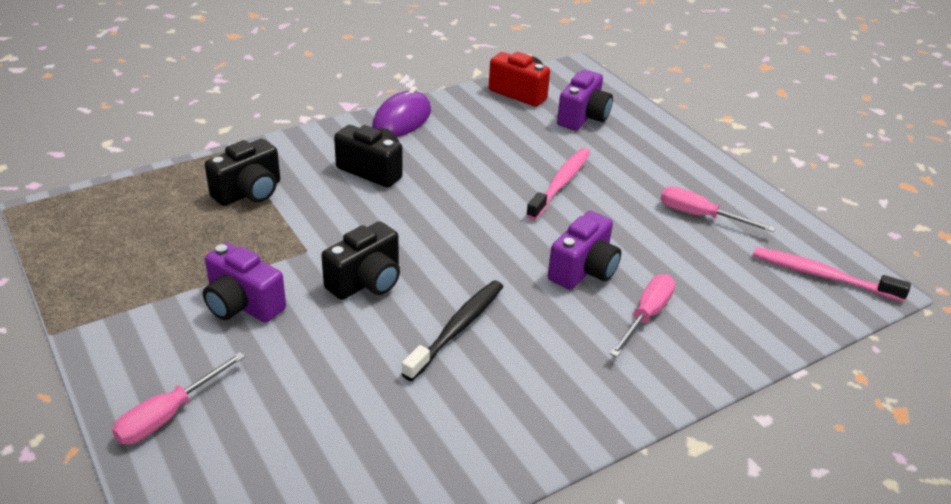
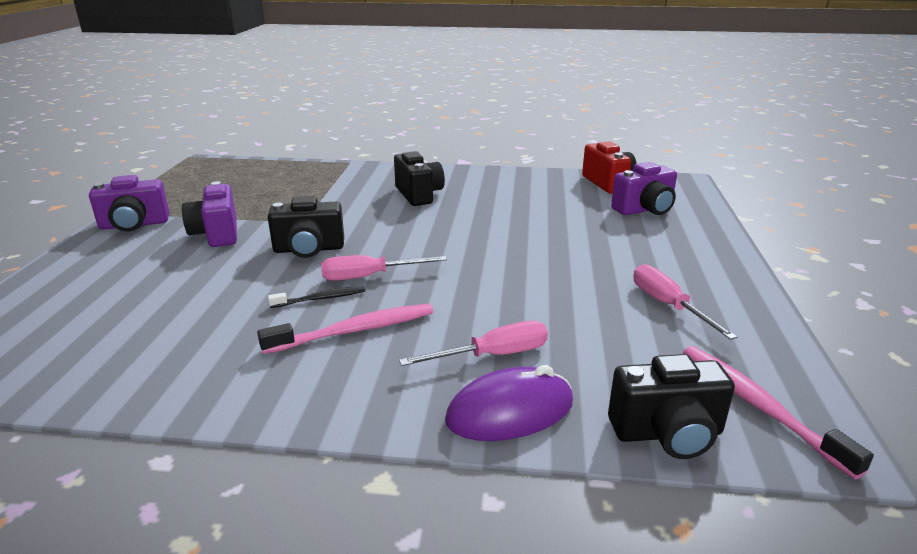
camera: 40 degrees right, 10 degrees down
pink screwdriver [112,352,245,444] -> pink screwdriver moved to [321,255,447,281]
black camera [205,139,280,206] -> black camera moved to [608,354,735,459]
purple mouse [372,86,431,137] -> purple mouse moved to [445,365,573,441]
black toothbrush [402,280,503,381] -> black toothbrush [268,286,365,308], size x0.59
pink toothbrush [526,148,590,220] -> pink toothbrush moved to [257,304,433,354]
purple camera [548,211,621,290] -> purple camera moved to [89,175,169,231]

